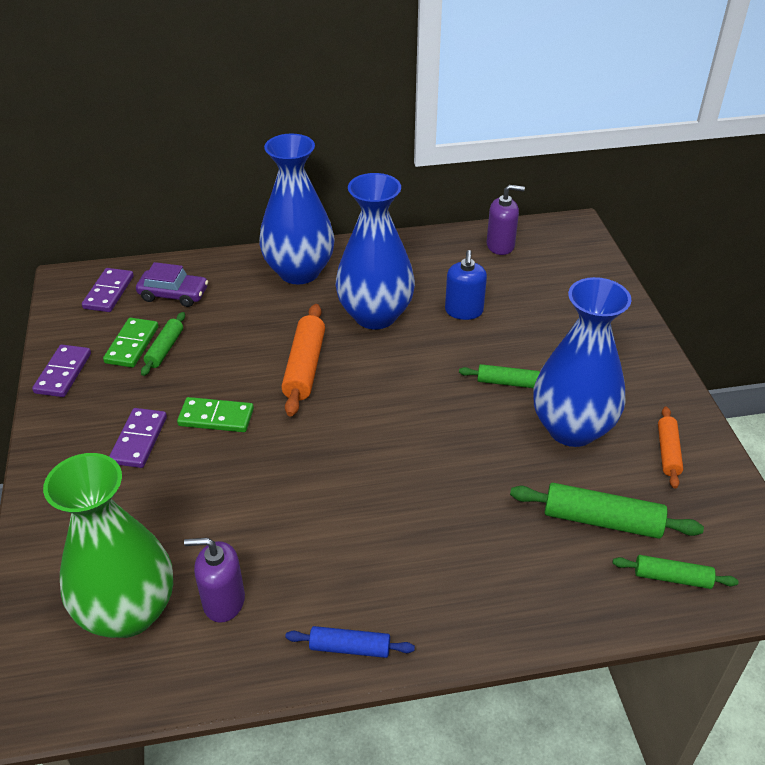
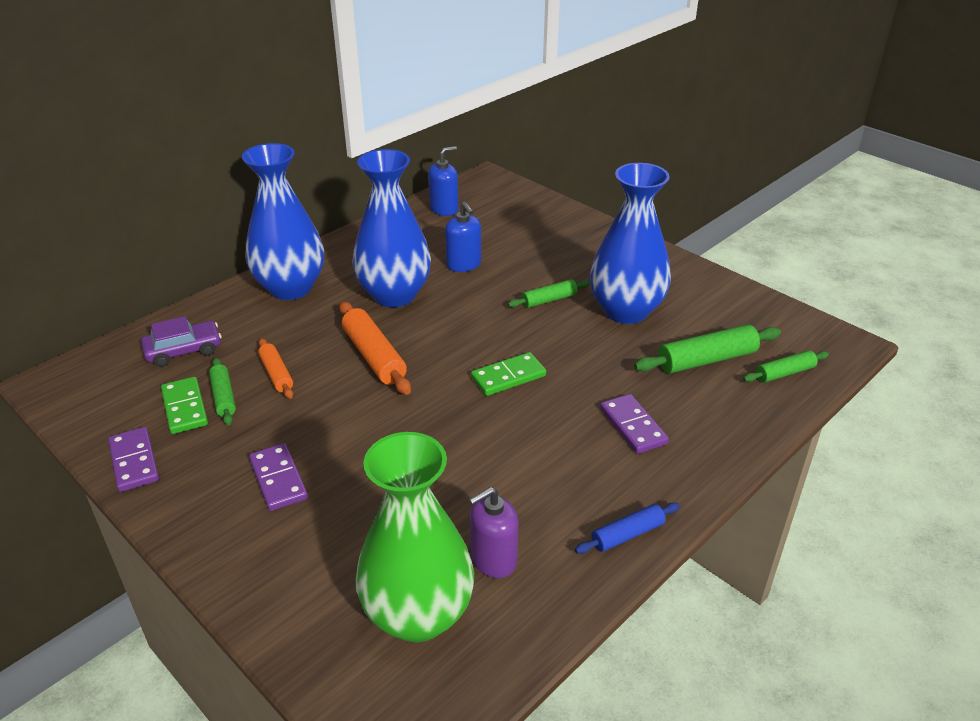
camera: 35 degrees left, 5 degrees down
purple domino [82,268,134,312] -> purple domino moved to [600,394,669,454]
green domino [177,397,254,432] -> green domino moved to [471,352,546,396]
purple soap dispenser [487,185,525,255] -> blue soap dispenser [428,146,458,216]
orange rolling pin [658,407,683,489] -> orange rolling pin moved to [258,338,293,399]

